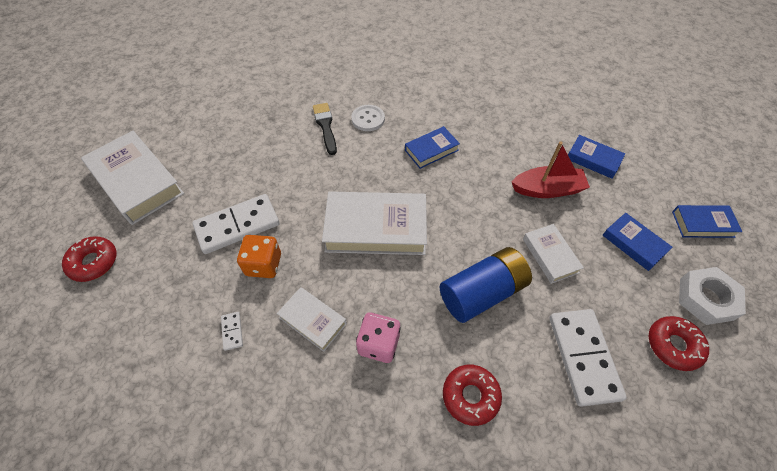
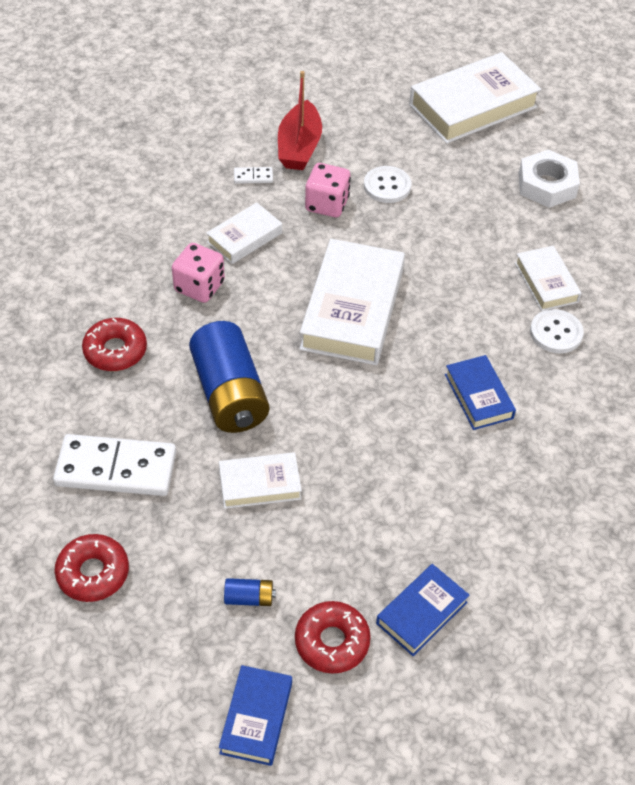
camera: 100 degrees right, 5 degrees down
red donut [62,236,117,282] -> red donut moved to [295,601,371,674]
white domino [193,194,280,254] -> white button [364,166,411,203]
orange dice [237,235,281,278] -> pink dice [305,163,351,217]
black brush [313,103,337,155] -> white book [515,246,582,311]
red boat [512,141,590,198] -> red boat moved to [278,71,322,170]
blue book [603,213,672,271] -> blue battery [224,578,276,606]
white nut [679,267,746,325] -> white nut moved to [519,150,580,208]

